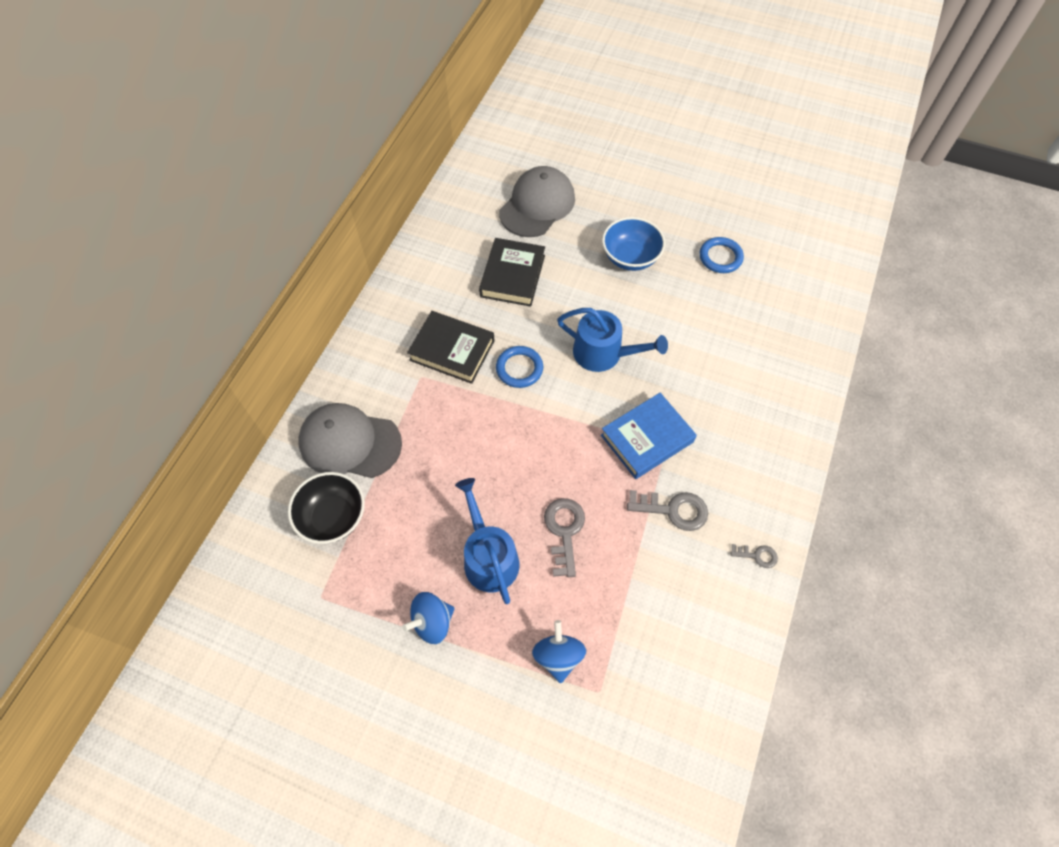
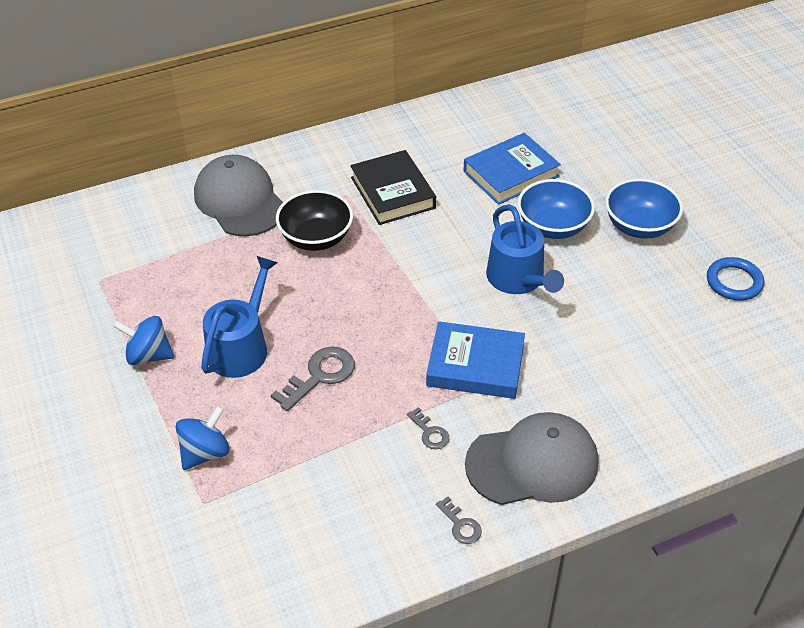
camera: 45 degrees right, 15 degrees down
black bowl [288,472,365,544] -> black bowl moved to [276,190,353,251]
black book [479,238,545,307] -> blue book [463,133,561,205]
blue ring [496,346,543,388] -> none
grey cap [499,166,575,237] -> grey cap moved to [465,412,598,505]
grey key [627,490,708,531] -> grey key [407,407,449,449], size x0.56
none -> blue bowl [518,179,595,239]

